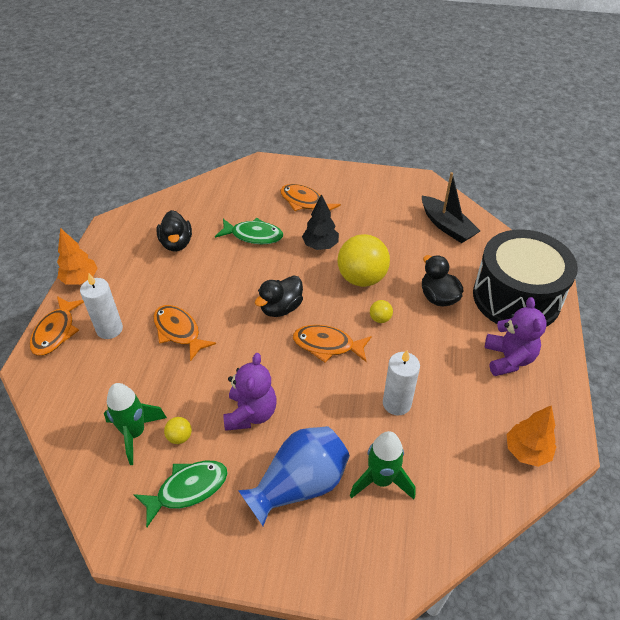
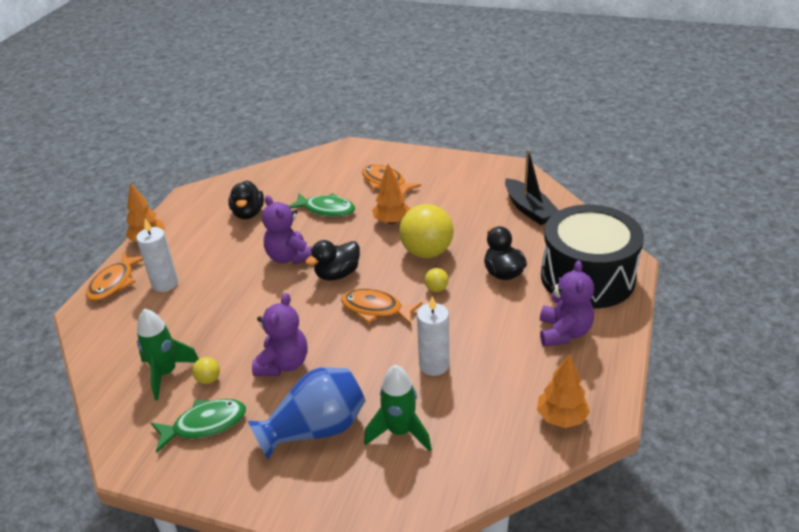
camera: 10 degrees right, 10 degrees down
orange fish [153,305,216,361] -> none
black tree [302,194,339,250] -> orange tree [372,164,410,224]
none -> purple teddy bear [262,195,313,265]

